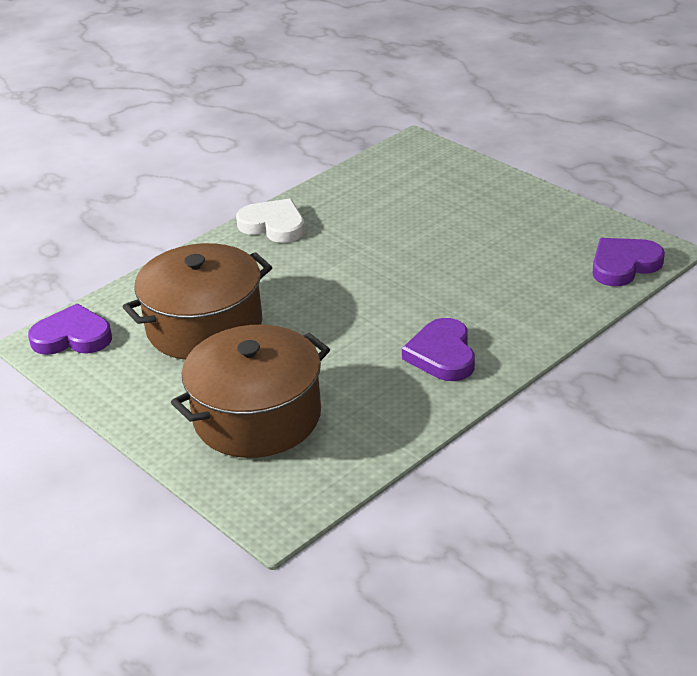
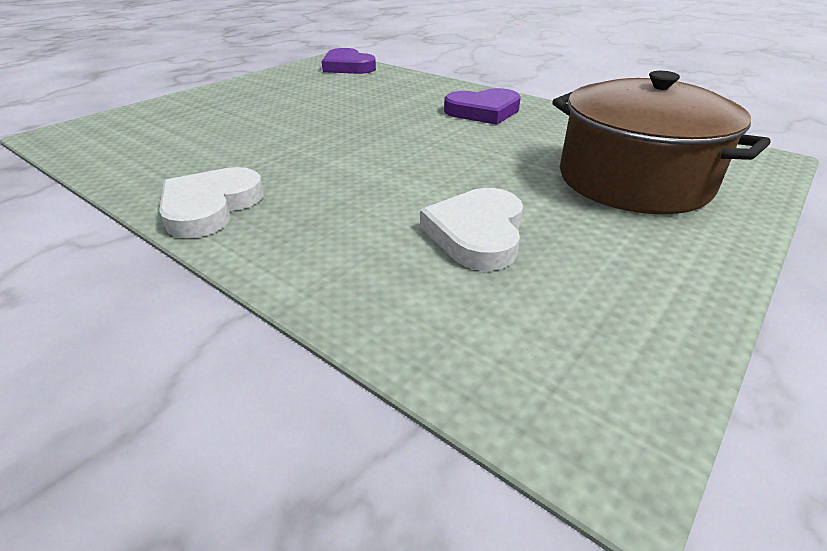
camera: 100 degrees left, 0 degrees up
purple heart [28,304,112,355] -> none
brown pot [123,243,272,360] -> white heart [420,188,523,271]

